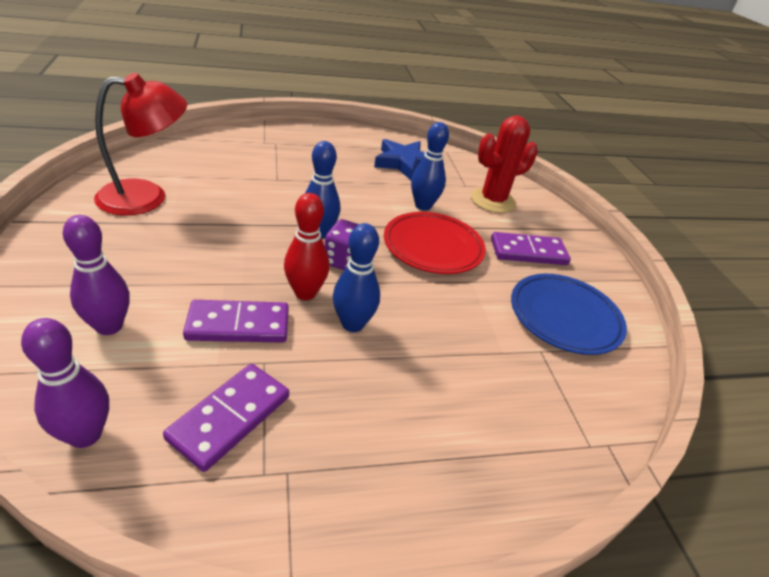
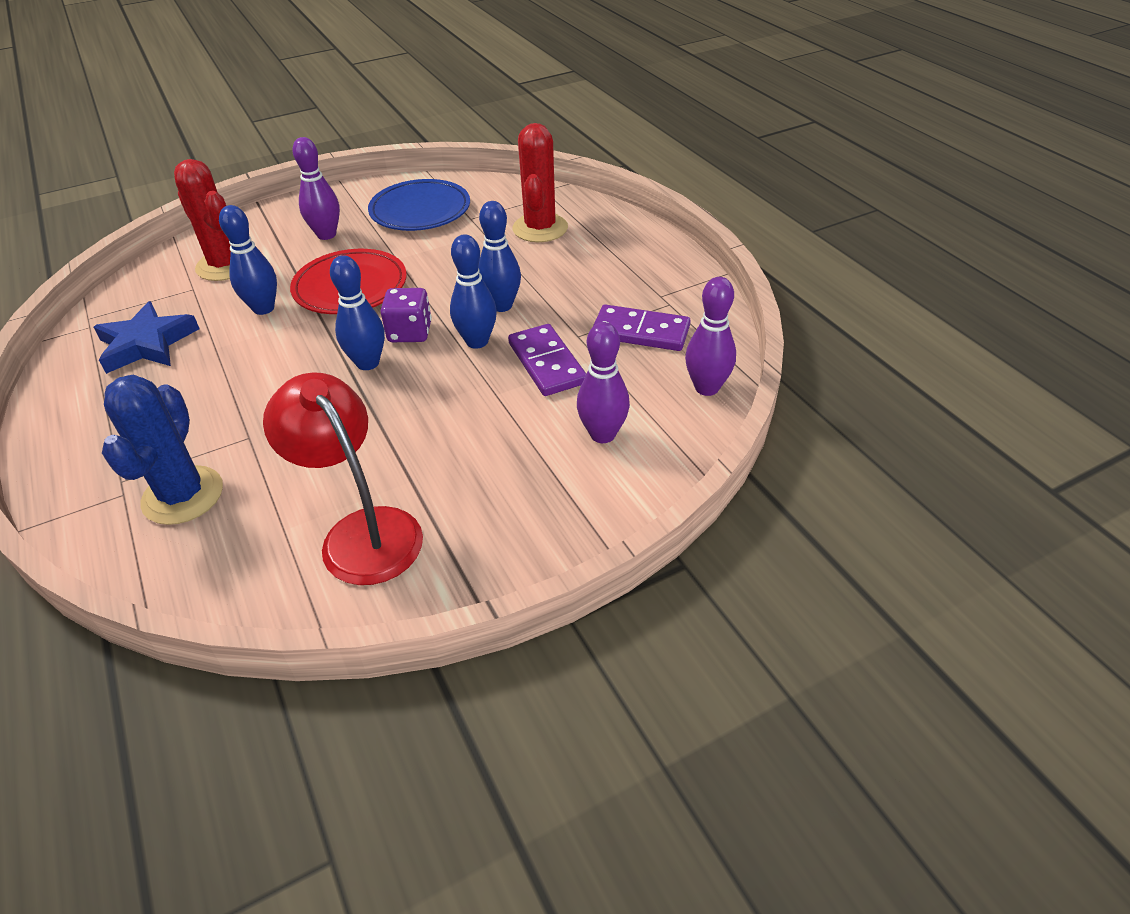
camera: 100 degrees left, 5 degrees up
red bowling pin [284,193,330,300] -> blue bowling pin [450,234,497,349]
purple domino [491,232,571,265] -> purple bowling pin [292,137,340,240]
none -> blue cactus [102,375,223,525]
none -> red cactus [512,123,568,242]

